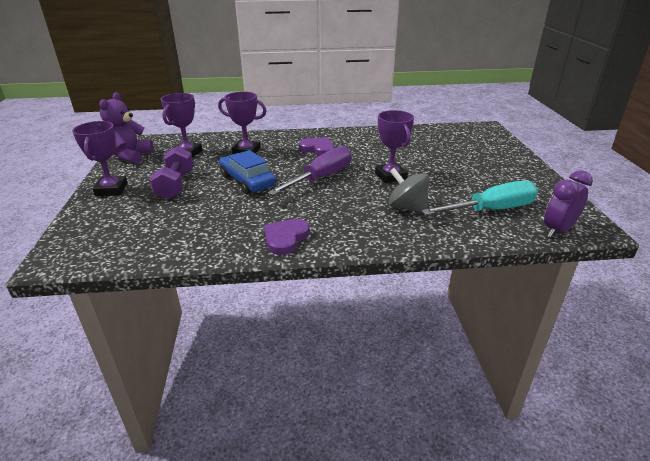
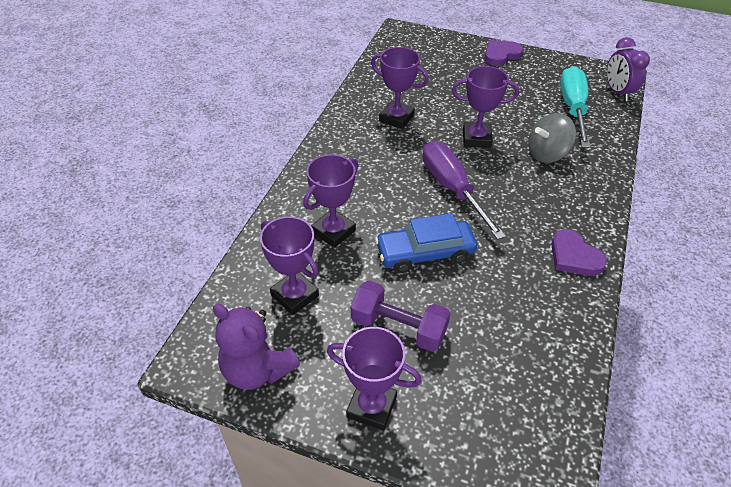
camera: 65 degrees left, 15 degrees up
purple heart [299,137,334,156] -> purple heart moved to [484,40,523,66]
none -> purple trophy [371,47,429,129]

